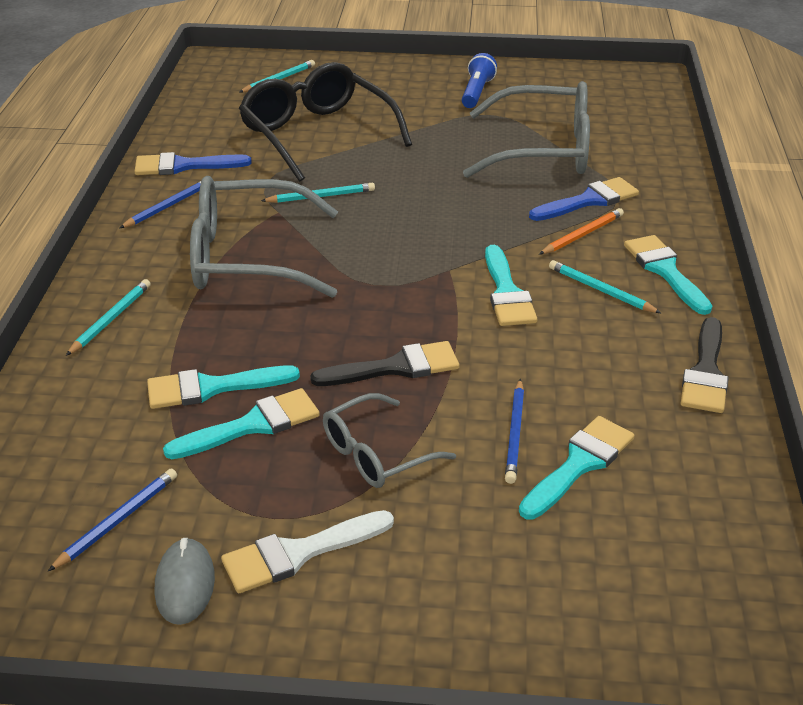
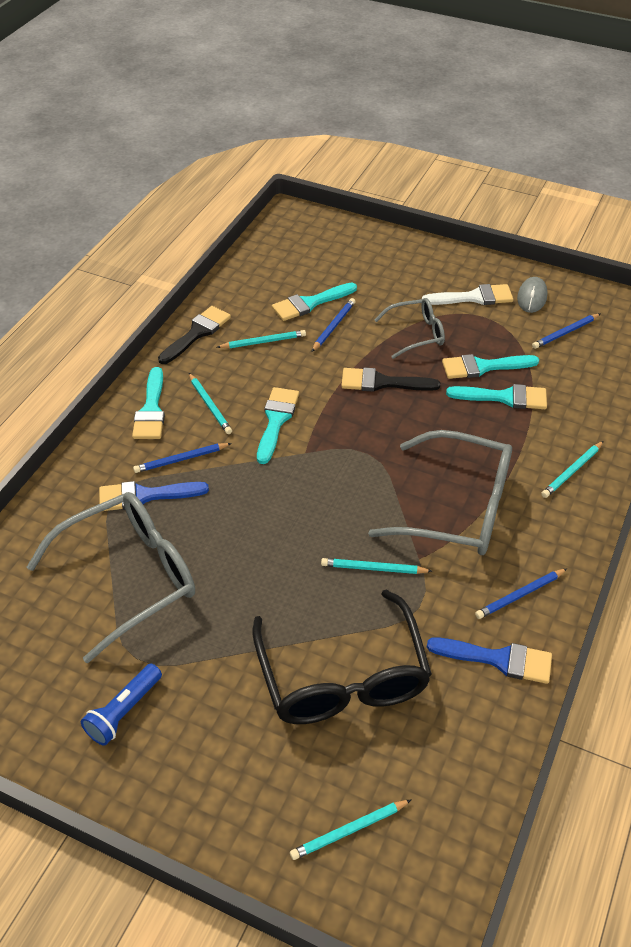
camera: 160 degrees left, 10 degrees up
grey glasses [463,81,590,178] -> grey glasses turned 120 degrees clockwise [27,492,195,664]
orange pencil [539,208,624,255] -> blue pencil [133,443,232,473]
none -> turquoise pencil [217,330,306,348]

